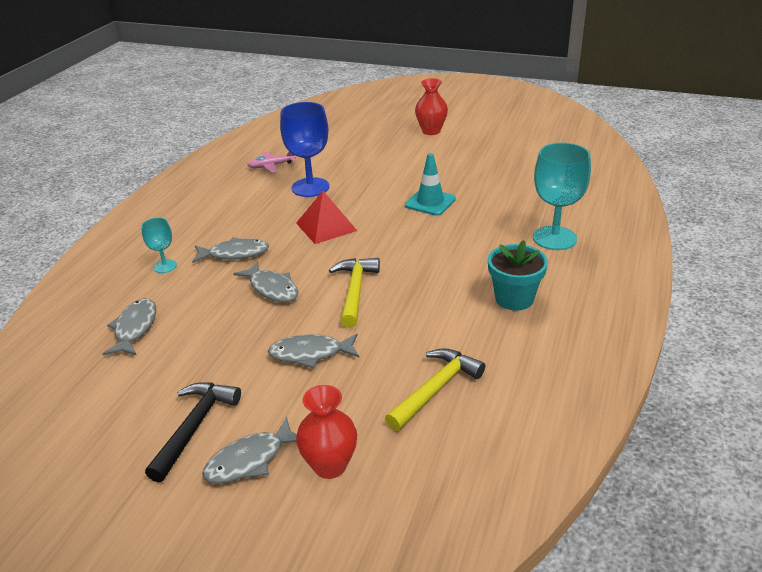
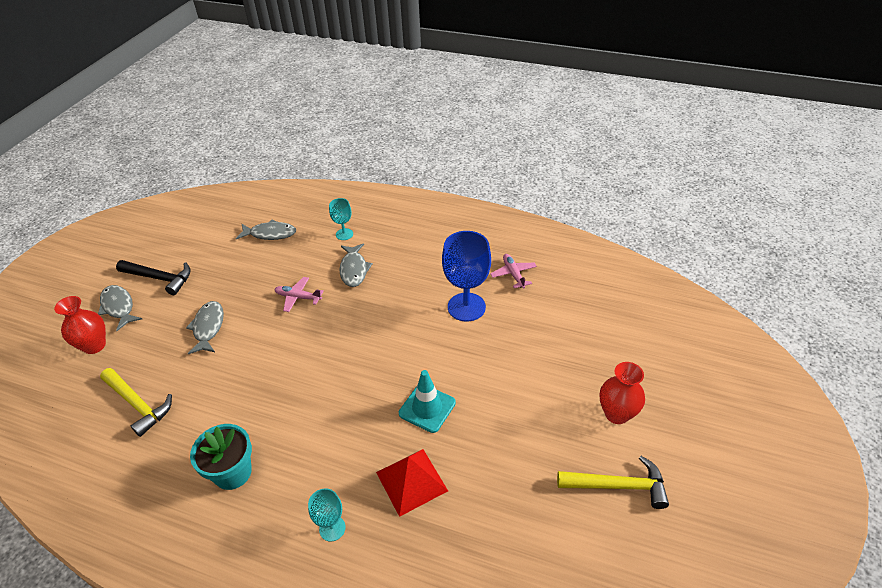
camera: 90 degrees right, 10 degrees up
grey fish [234,261,298,302] -> pink plane [274,277,324,312]
red pyramid [296,191,357,244] -> red pyramid moved to [376,449,448,517]
yellow hammer [329,258,380,328] -> yellow hammer moved to [557,456,669,509]
turquoise goblet [533,143,591,250] -> turquoise goblet [308,488,346,541], size x0.52

